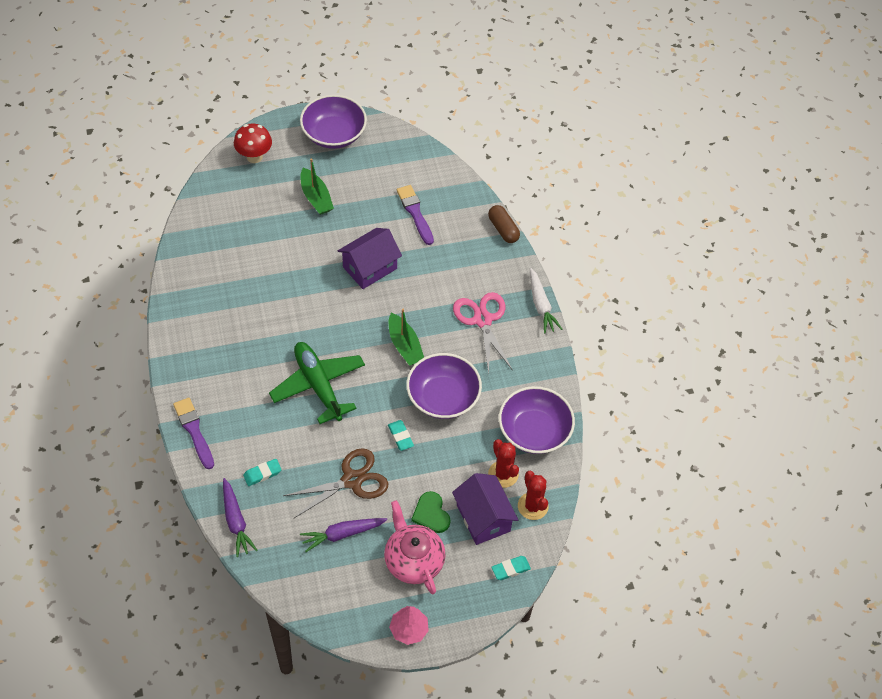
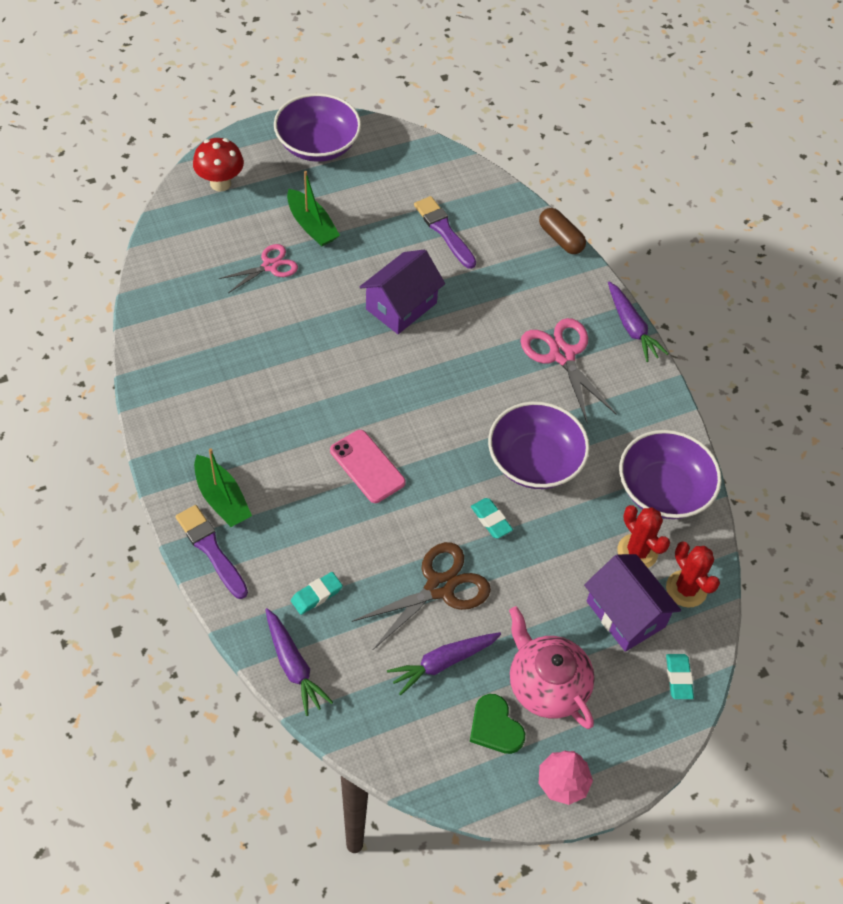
camera: 10 degrees left, 0 degrees up
green plane [269,342,365,424] -> pink phone [330,430,406,503]
green boat [389,309,424,366] -> green boat moved to [194,448,252,527]
green heart [411,491,451,533] -> green heart moved to [470,694,525,754]
turquoise eraser [492,556,531,580] -> turquoise eraser turned 60 degrees counterclockwise [666,654,694,699]
white carrot [530,268,562,334] -> purple carrot [608,281,669,362]
none -> pink scissors [219,244,298,293]

